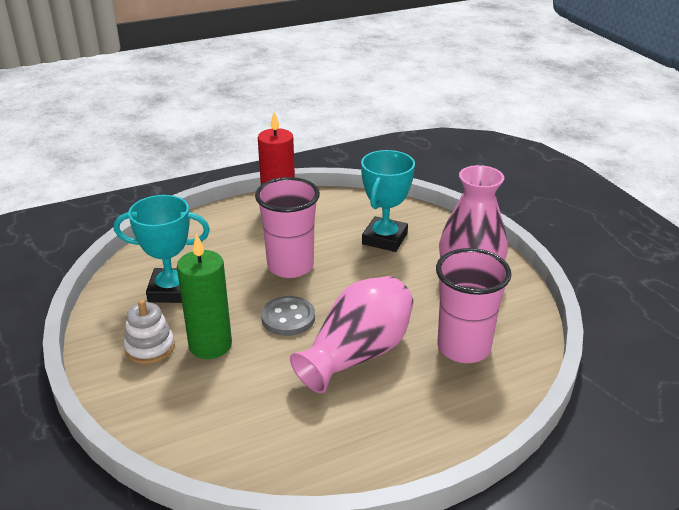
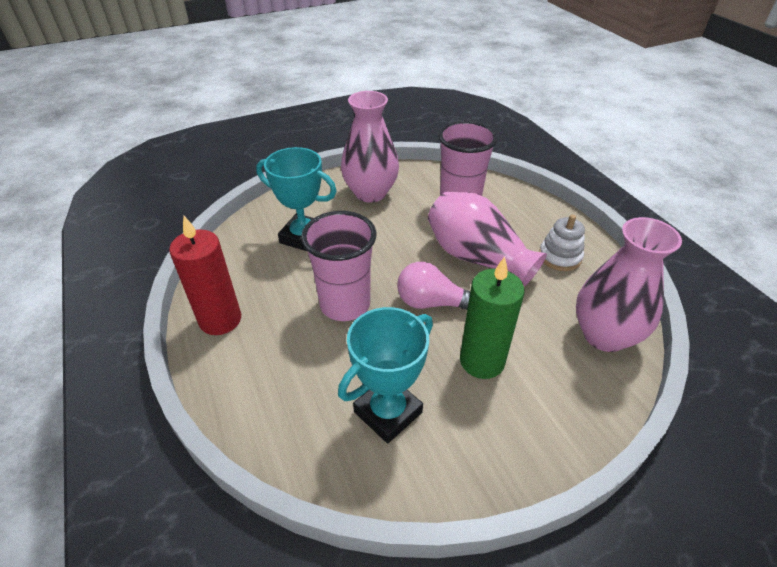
camera: 90 degrees left, 10 degrees up
turquoise trophy [114,195,210,303] -> turquoise trophy turned 45 degrees clockwise [338,307,433,444]
white stacking toy [123,299,175,364] -> white stacking toy moved to [539,215,585,271]
grey button [261,296,315,336] -> pink light bulb [397,262,470,310]
none -> pink vase [576,217,682,352]

